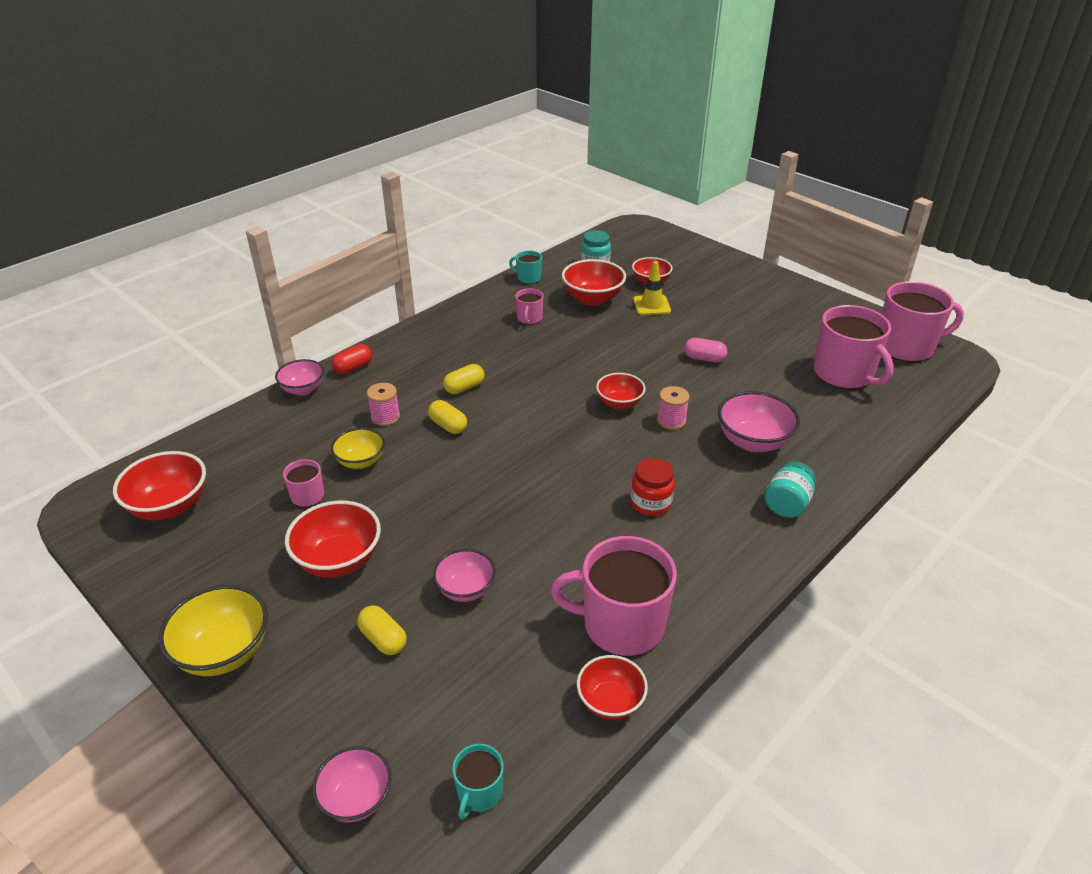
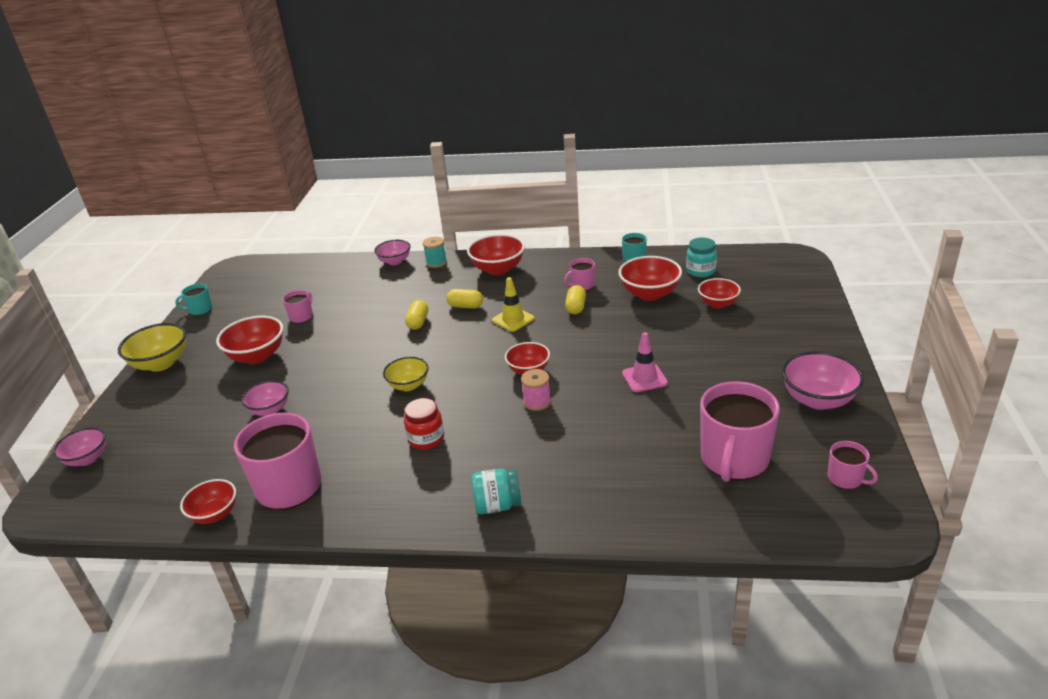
camera: 55 degrees right, 5 degrees down
red bowl [113,451,206,520] -> red bowl moved to [467,234,525,275]
red capsule [331,344,372,374] -> turquoise spool [423,237,447,268]
yellow bowl [331,428,385,469] -> yellow bowl moved to [383,357,429,391]
yellow capsule [357,605,407,655] -> yellow capsule moved to [565,285,586,314]
pink spool [367,383,400,426] -> none
turquoise mug [452,744,504,820] -> turquoise mug moved to [175,284,213,316]
yellow traffic cone [633,261,671,315] -> yellow traffic cone moved to [492,277,535,332]
pink capsule [684,338,728,362] -> pink traffic cone [622,332,668,392]
pink bowl [718,391,800,452] -> pink bowl moved to [782,351,864,410]
pink mug [882,281,964,362] -> pink mug [828,441,878,489], size x0.47

